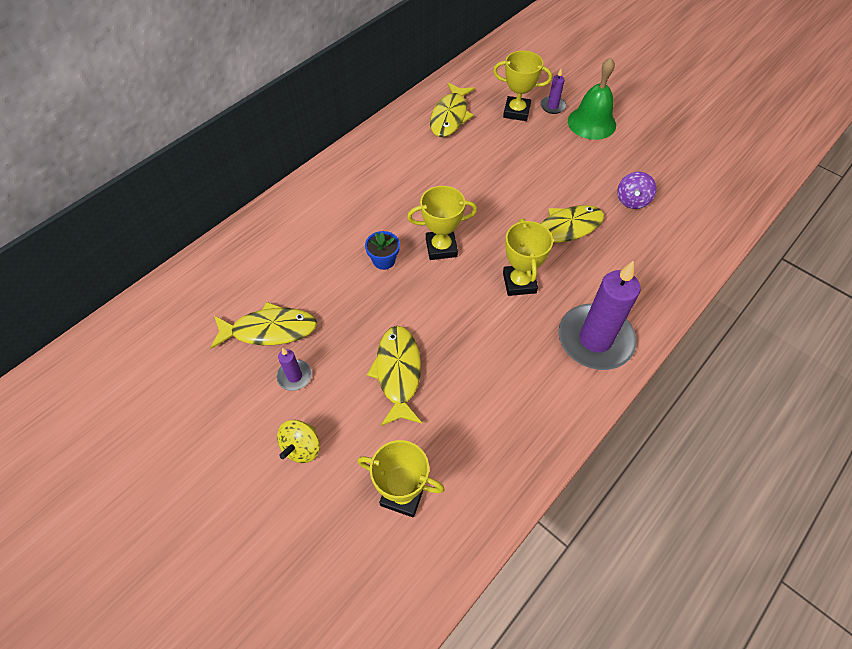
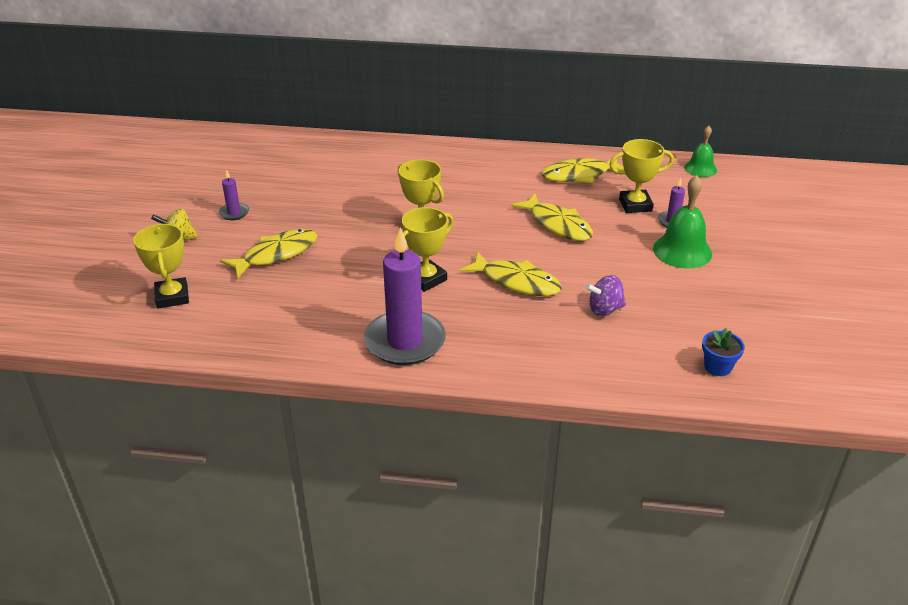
camera: 55 degrees right, 20 degrees down
yellow fish [210,302,317,349] -> yellow fish moved to [511,194,593,241]
blue flower pot [365,231,400,270] -> blue flower pot moved to [702,328,745,376]
yellow trophy [493,51,552,121] -> yellow trophy turned 75 degrees counterclockwise [609,139,674,213]
none -> green bell [684,126,717,177]

